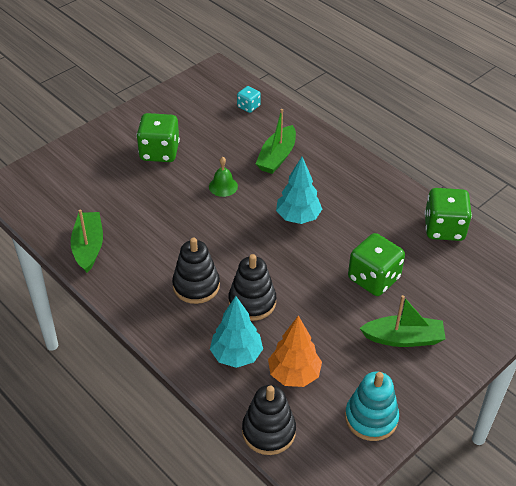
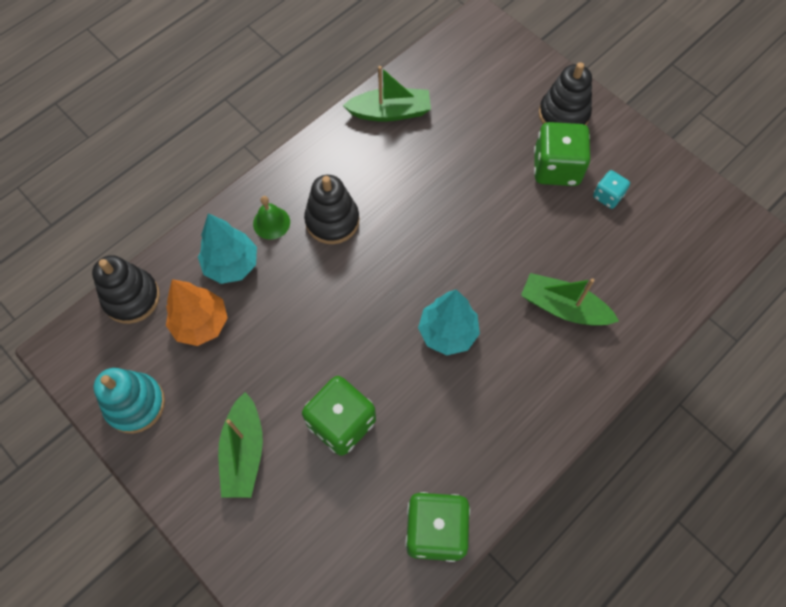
camera: 90 degrees right, 20 degrees up
green bell [209,157,238,197] -> green bell moved to [253,196,290,240]
black stacking toy [228,254,276,321] -> black stacking toy moved to [539,62,592,126]
turquoise dice [237,86,261,113] -> turquoise dice moved to [593,170,630,209]

